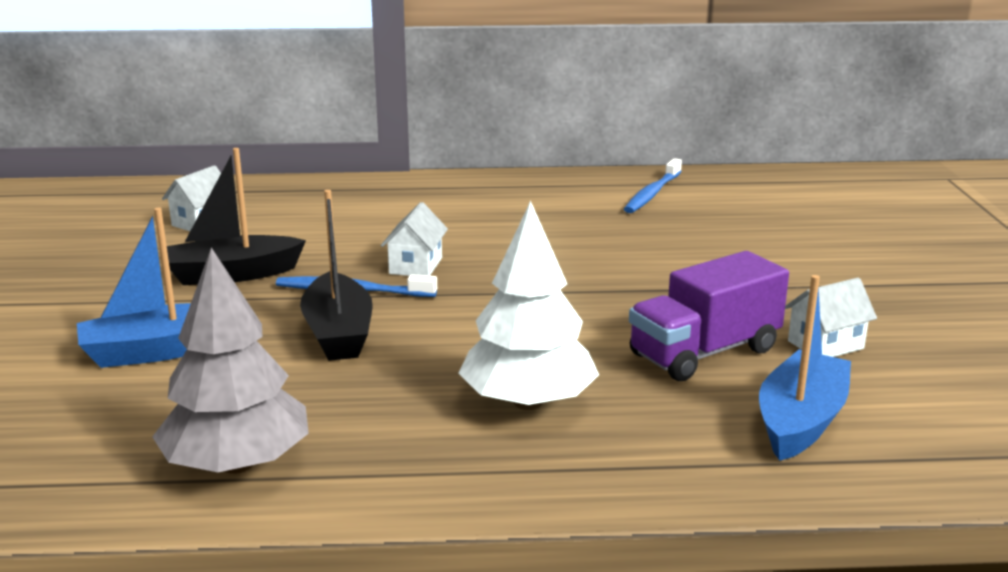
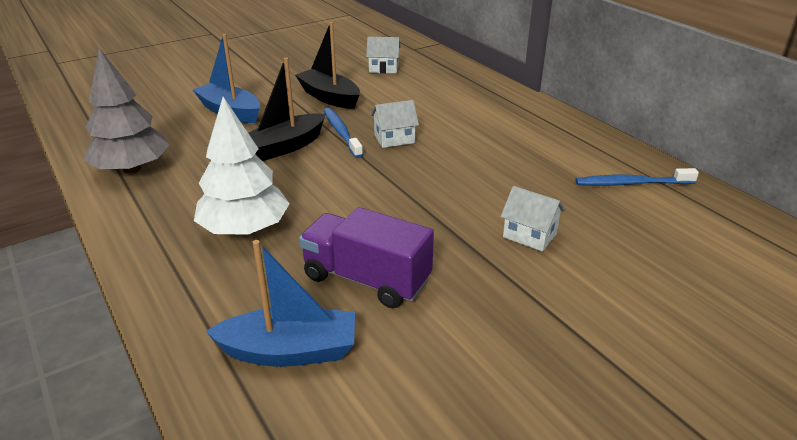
camera: 60 degrees right, 10 degrees up
white house [785,278,877,357] -> white house moved to [500,186,565,251]

